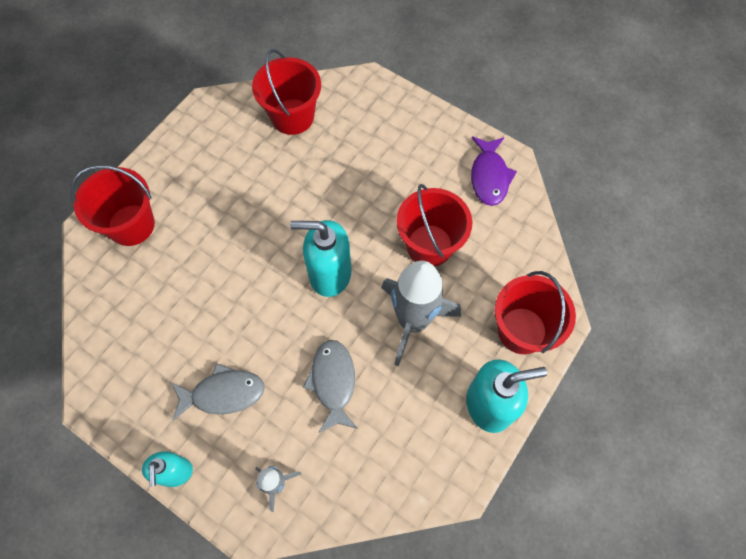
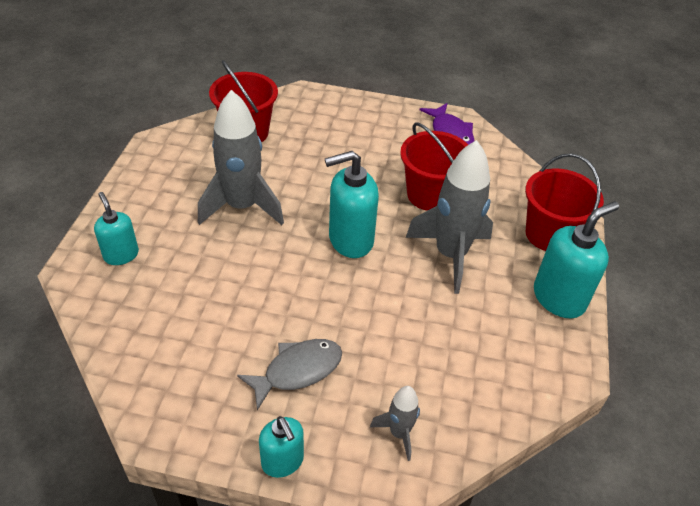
camera: 25 degrees left, 20 degrees down
red bucket [71,165,155,246] -> turquoise soap dispenser [94,192,139,265]
grey fish [303,340,358,433] -> none
none -> grey rocket [198,90,284,225]

